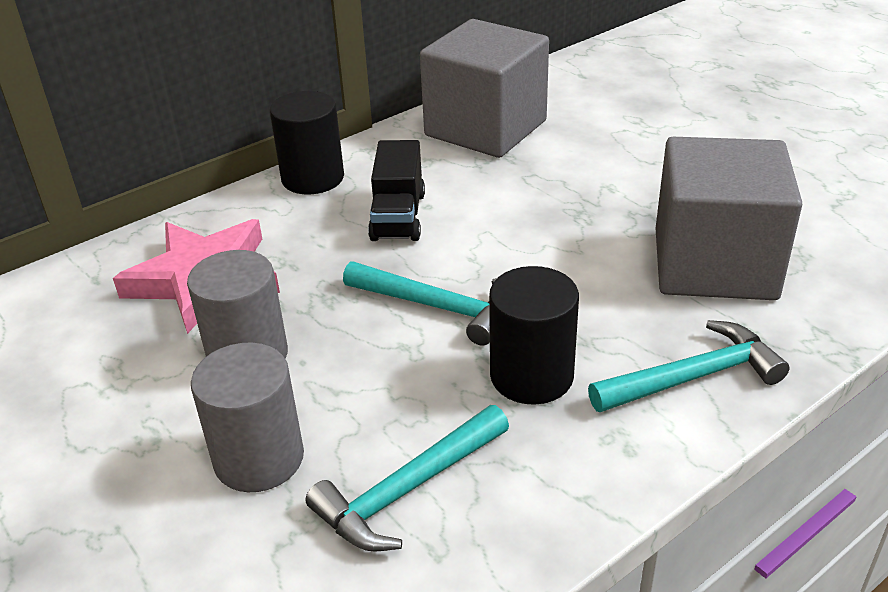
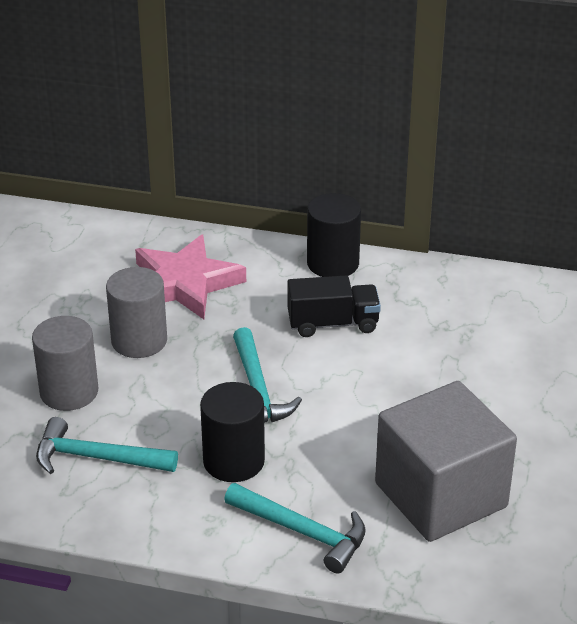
camera: 50 degrees right, 0 degrees up
black truck [368,140,425,241] -> black truck turned 150 degrees counterclockwise [288,276,381,337]
grey cube [420,19,549,158] -> none

